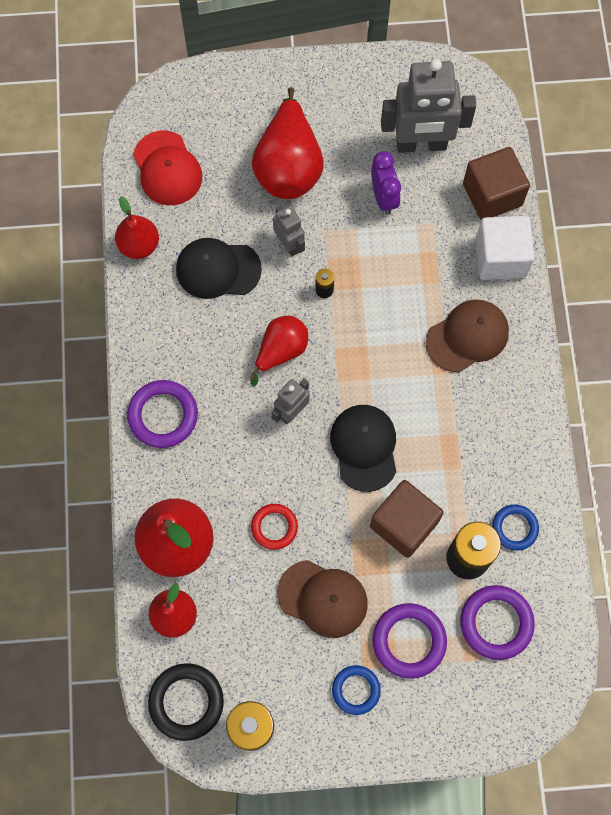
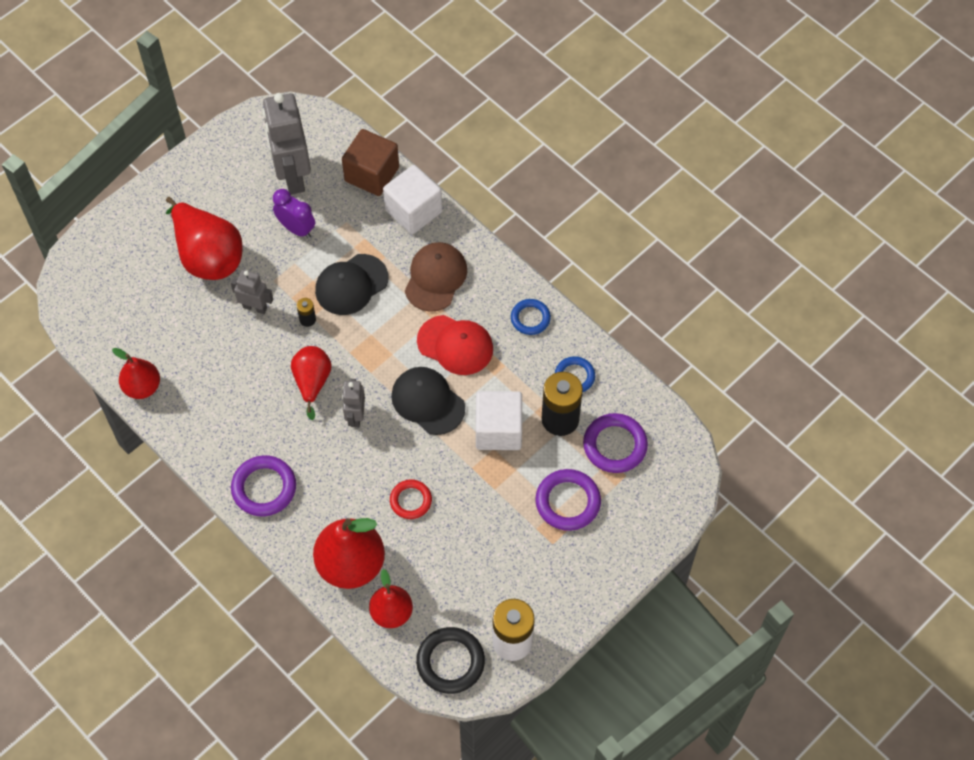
camera: 40 degrees left, 10 degrees down
red cap [133,131,202,205] -> red cap moved to [417,315,493,375]
black cap [176,238,262,299] -> black cap moved to [315,254,389,315]
brown cap [277,560,368,638] -> none
blue ring [332,665,381,715] -> blue ring moved to [511,299,551,335]
brown cube [370,480,444,558] -> white cube [476,391,522,450]
grey robot [381,59,476,153] -> grey robot turned 120 degrees clockwise [263,93,311,194]

